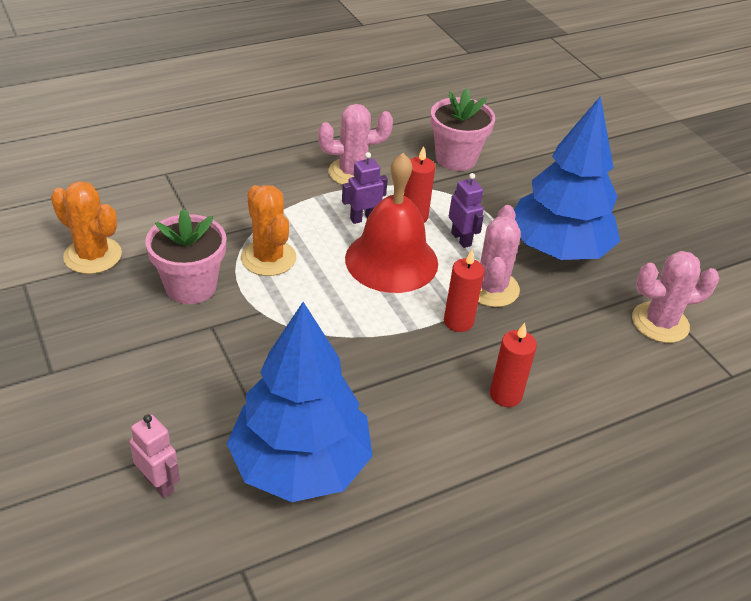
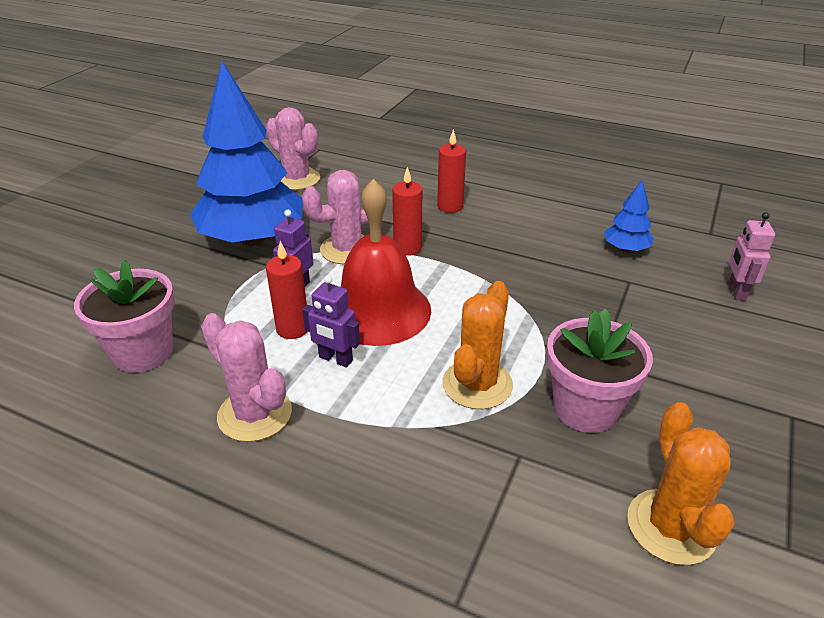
camera: 125 degrees left, 5 degrees down
blue tree [226,302,373,502] -> blue tree [604,179,654,252], size x0.43

